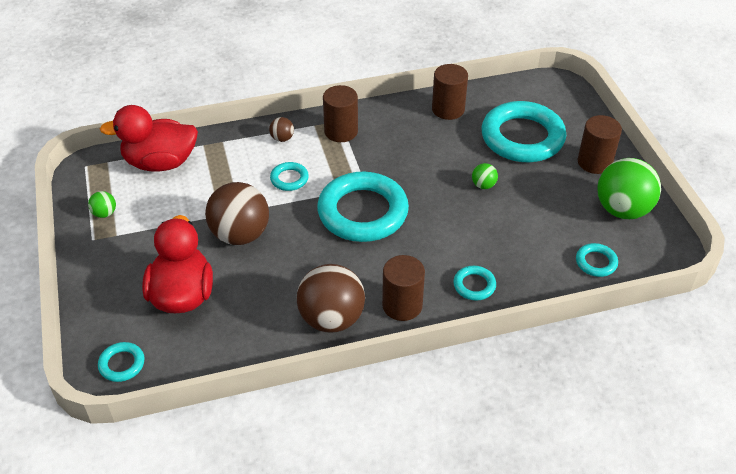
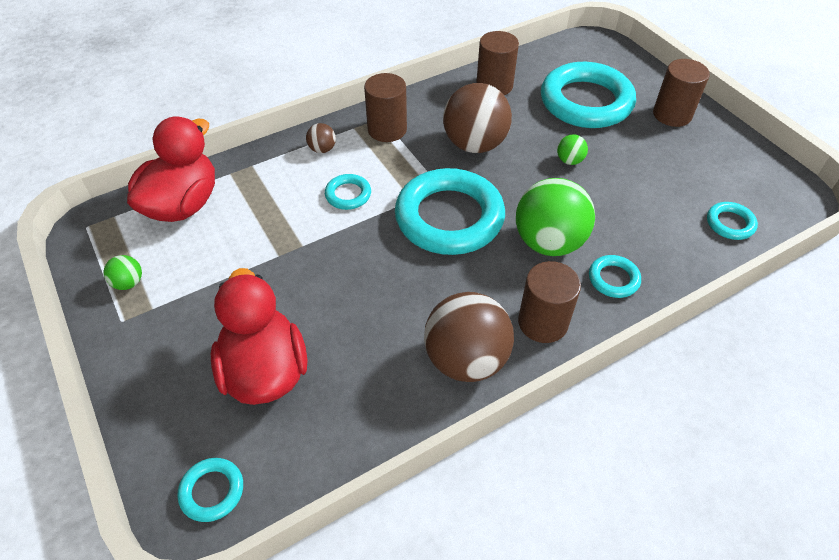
camera: 15 degrees left, 5 degrees up
red duck [100,105,198,171] -> red duck turned 135 degrees clockwise [127,116,215,222]
brown ball [205,182,269,245] -> brown ball moved to [443,83,512,153]
green ball [597,158,661,219] -> green ball moved to [516,178,595,256]

